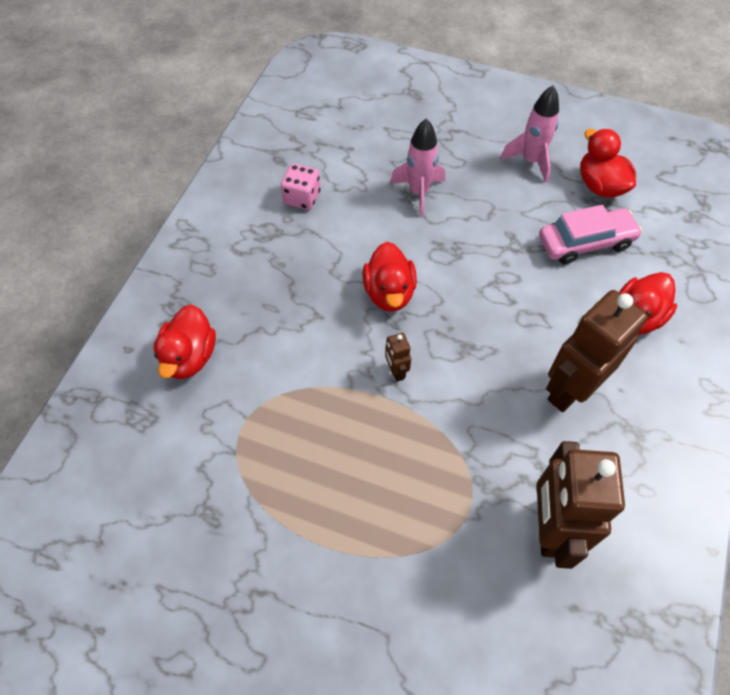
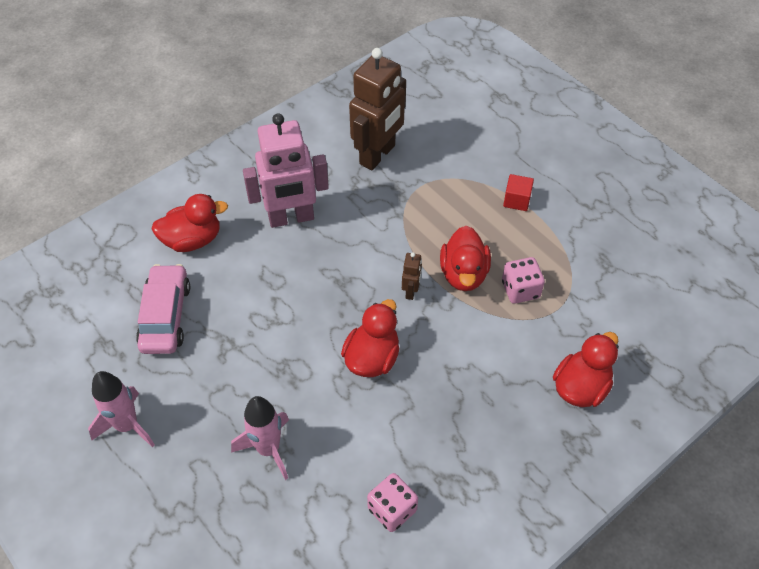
camera: 150 degrees left, 5 degrees down
pink car [539,205,642,264] -> pink car turned 75 degrees clockwise [136,264,190,354]
brown robot [546,290,648,412] -> pink robot [243,113,329,228]
red duck [580,129,636,198] -> red duck moved to [440,226,491,291]
none -> pink dice [502,257,545,304]
none -> red cube [503,174,534,211]

